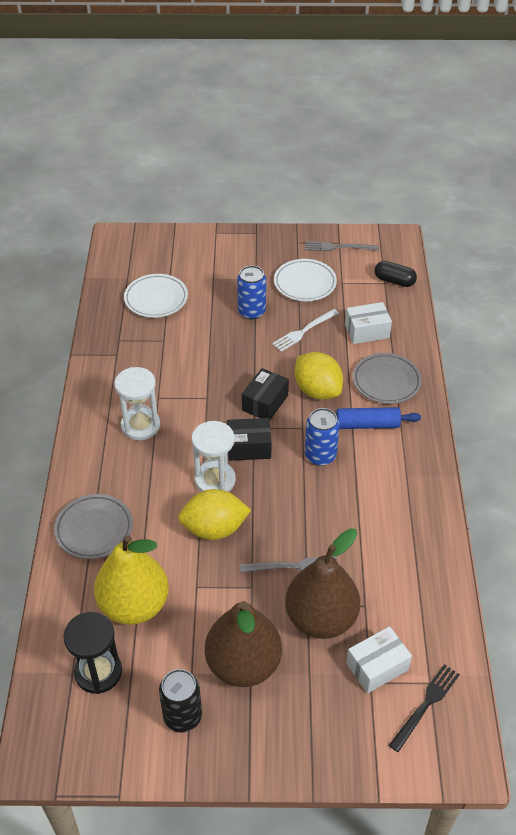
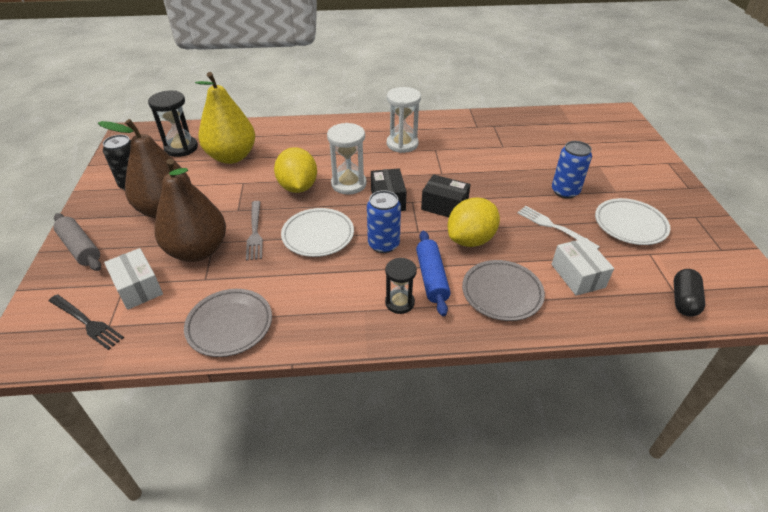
camera: 85 degrees right, 5 degrees down
grey plate [54,494,133,559] -> grey plate moved to [184,289,272,357]
white plate [124,274,188,318] -> white plate moved to [281,208,354,257]
grey fork [305,241,379,251] -> none
none -> grey rolling pin [53,213,101,271]
none -> black hourglass [385,258,417,314]

